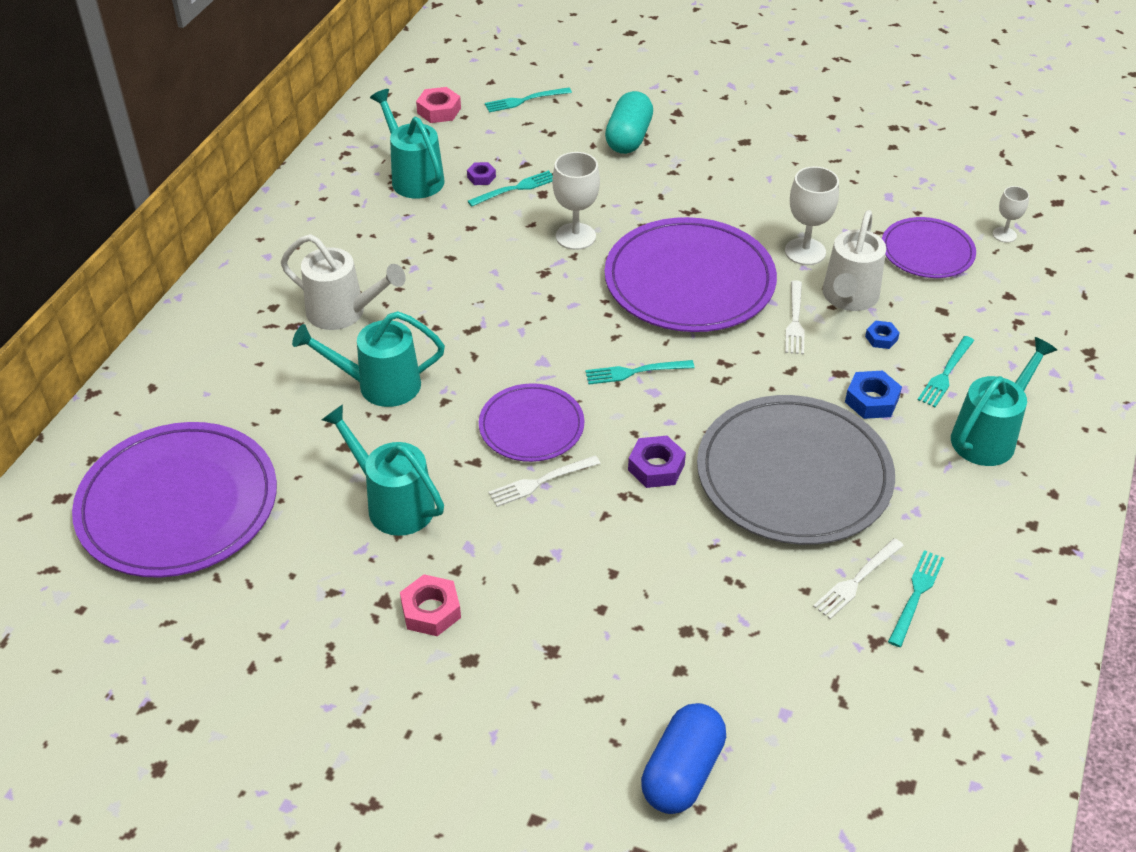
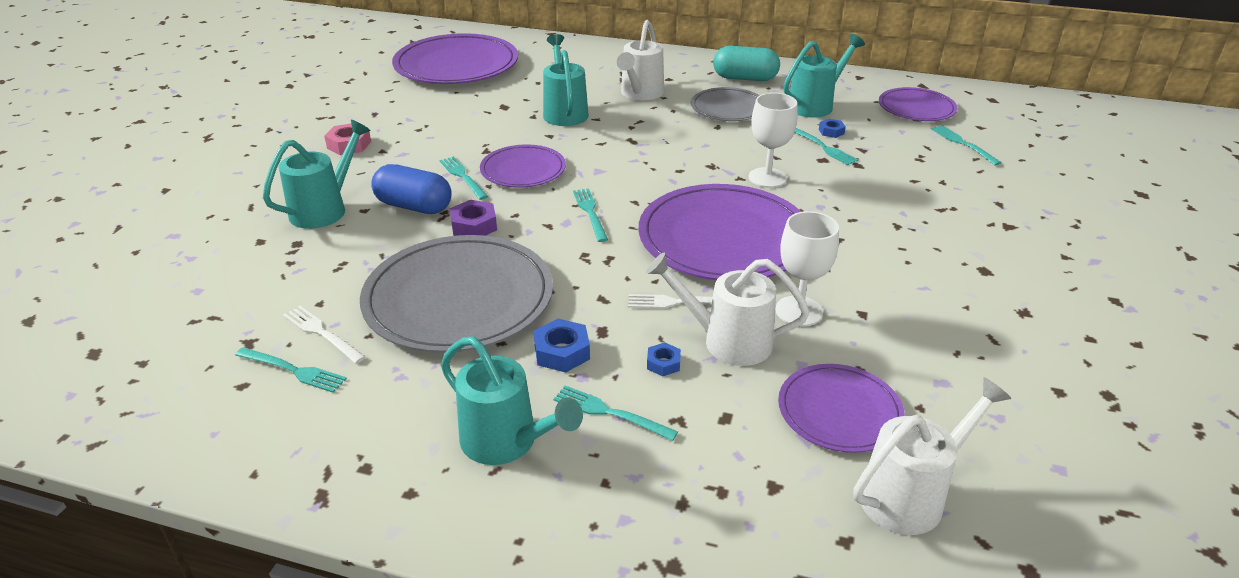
camera: 85 degrees right, 10 degrees down
turquoise watering can [322,404,444,536] -> turquoise watering can moved to [263,120,371,229]
pink nut [416,87,461,123] -> purple plate [879,87,957,121]
purple nut [467,162,496,185] -> blue nut [819,119,846,138]
white fork [489,455,600,507] -> turquoise fork [440,156,488,200]
turquoise capsule [605,91,653,154] -> turquoise capsule moved to [713,46,780,81]
blue capsule [641,703,726,814] -> blue capsule moved to [371,164,452,214]
white goblet [993,186,1029,243] -> white watering can [853,377,1012,535]
none -> grey plate [691,87,760,121]

